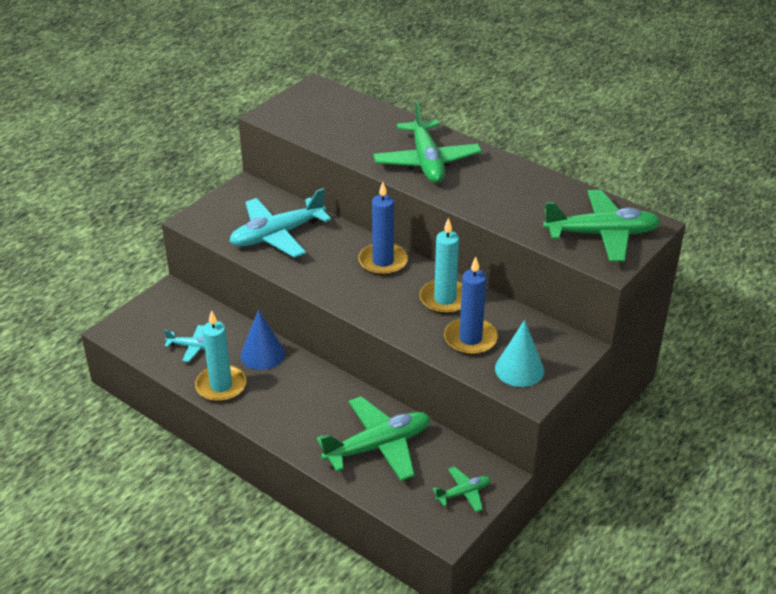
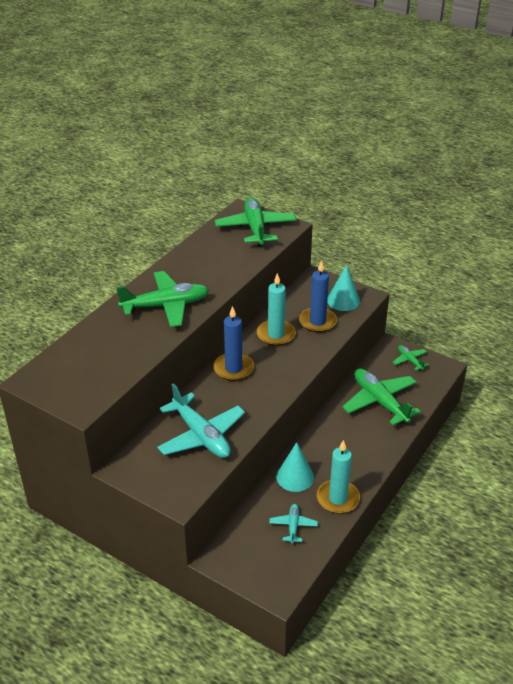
camera: 95 degrees left, 0 degrees up
blue cone [240,309,285,370] -> turquoise cone [276,442,314,492]

